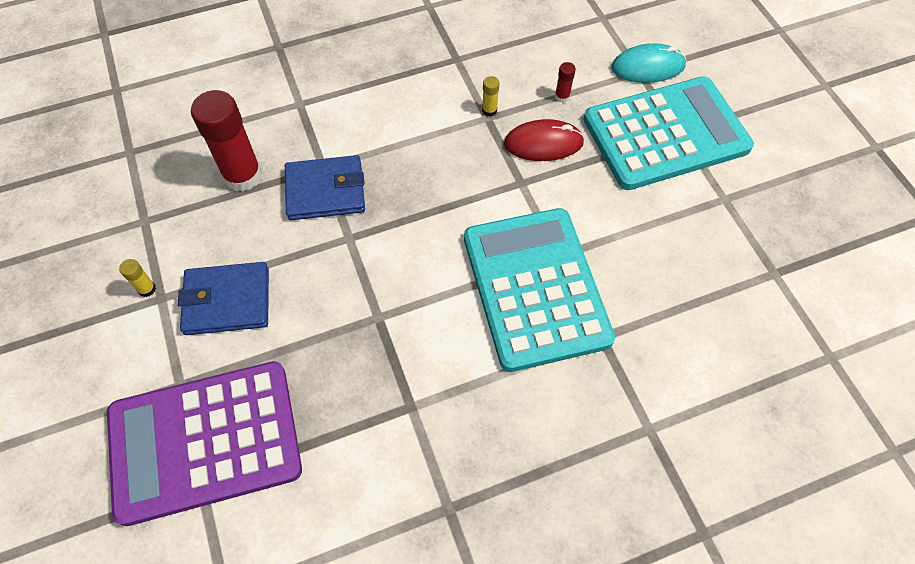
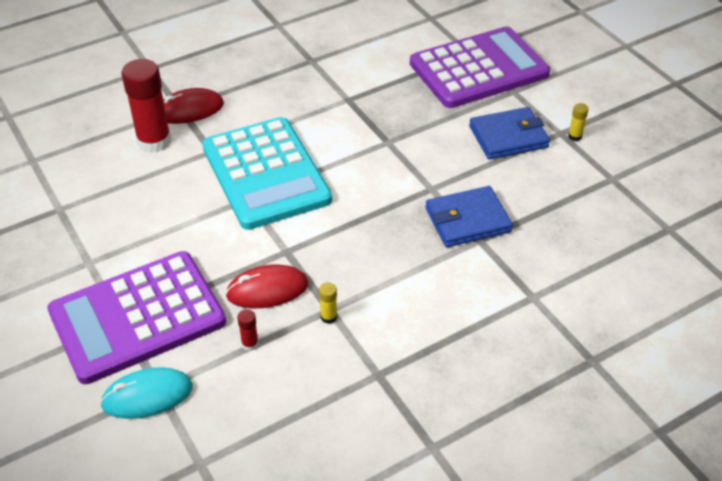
camera: 170 degrees right, 15 degrees down
red glue stick [191,90,262,192] -> red glue stick moved to [121,59,171,153]
turquoise calculator [583,76,754,190] -> purple calculator [47,251,226,384]
none -> red mouse [163,88,224,124]

